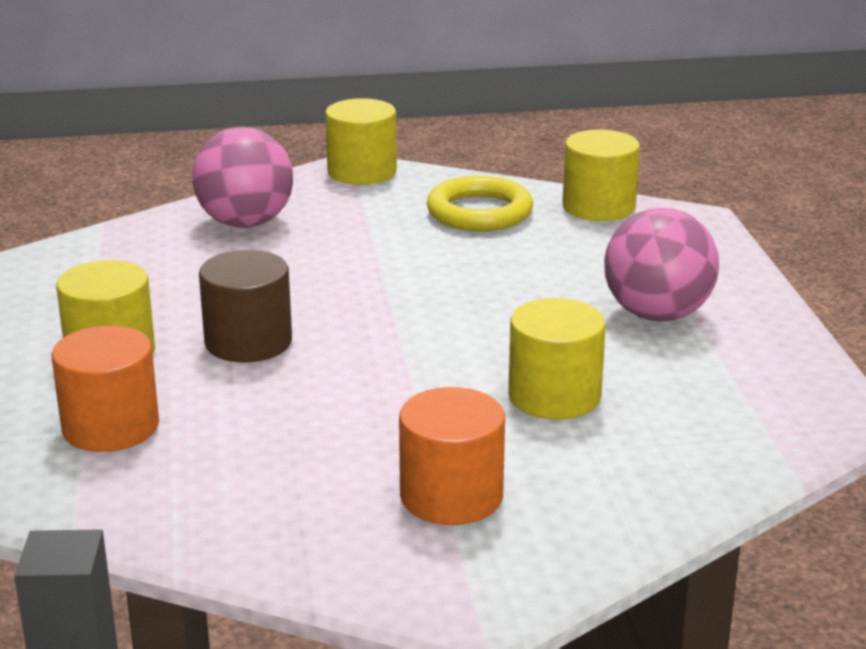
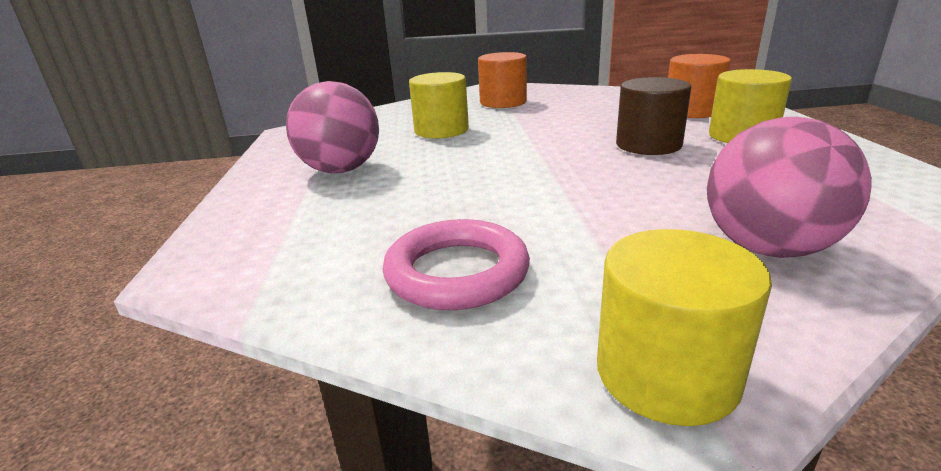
camera: 175 degrees left, 0 degrees up
yellow ring [427,176,533,231] -> pink ring [382,219,530,310]
yellow cylinder [562,130,640,221] -> none

